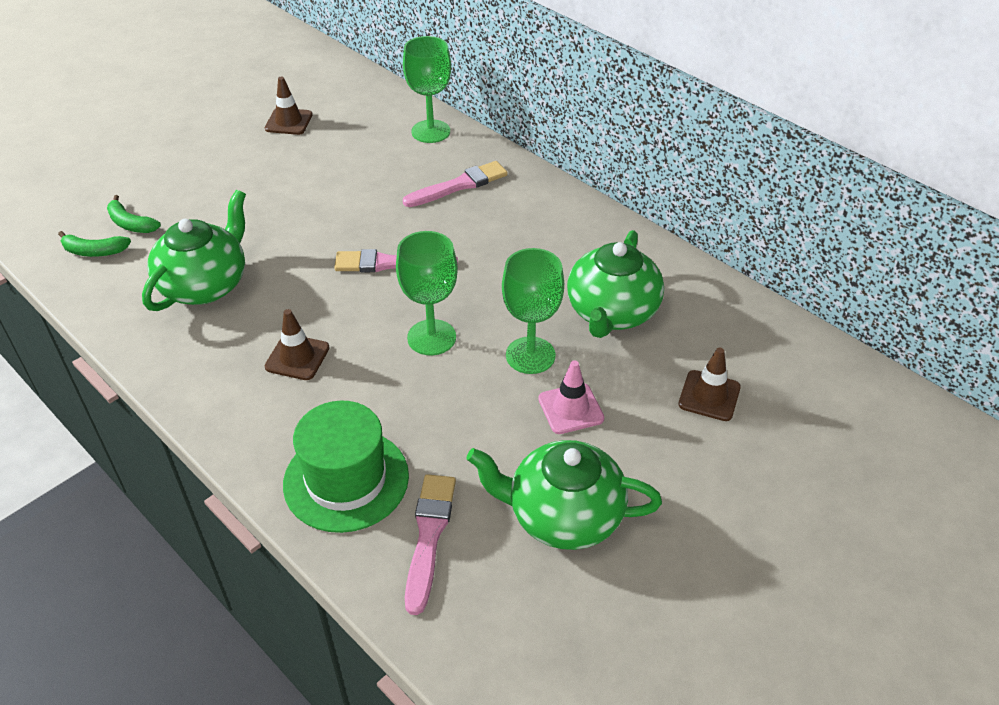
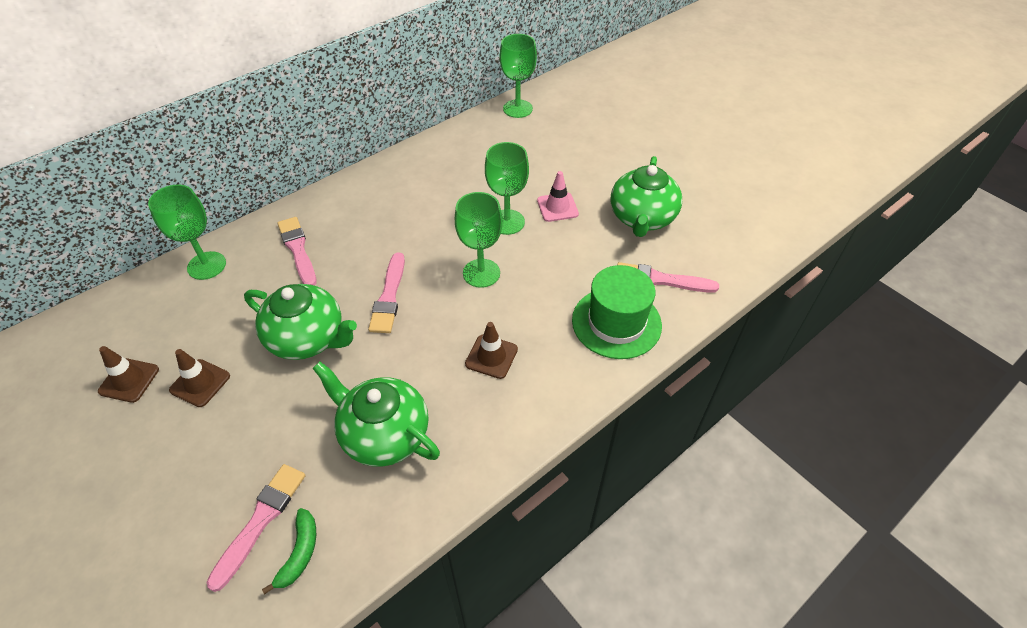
camera: 85 degrees left, 5 degrees up
green banana [107,195,161,233] -> pink brush [207,464,306,592]
green teapot [567,230,664,338] -> green teapot moved to [244,284,357,360]
brown traffic cone [678,348,741,421] -> brown traffic cone moved to [169,349,230,407]
none -> green goblet [500,34,537,118]

